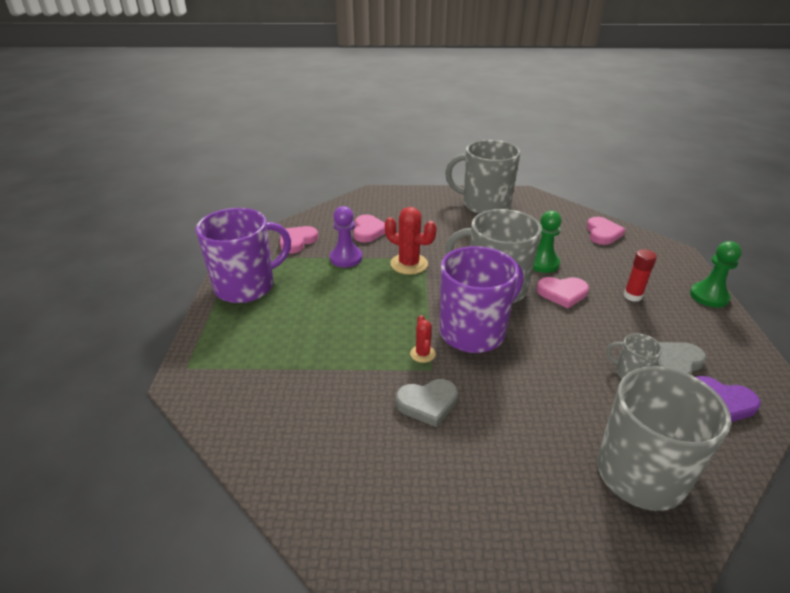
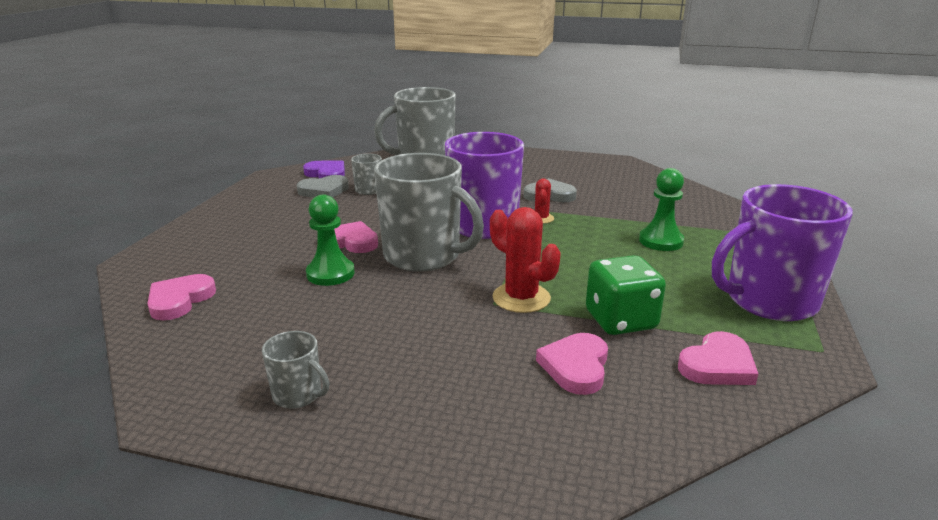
camera: 165 degrees left, 10 degrees down
purple pawn [330,206,362,267] -> green dice [586,255,666,335]
grey mug [445,140,520,214] -> grey mug [262,331,329,409], size x0.45
red glue stick [624,249,657,302] -> none
green pawn [690,241,742,308] -> green pawn moved to [639,168,684,251]

